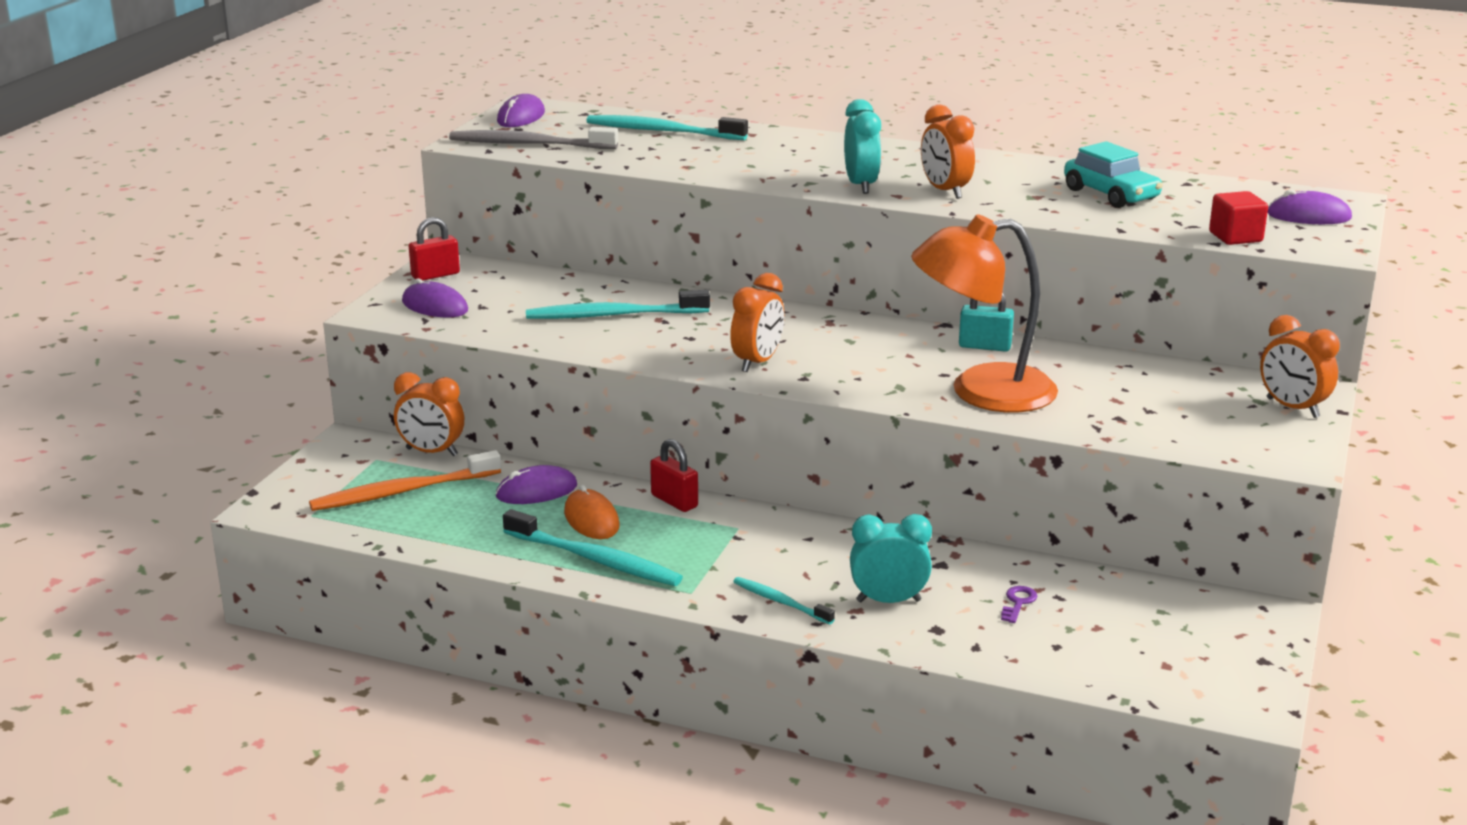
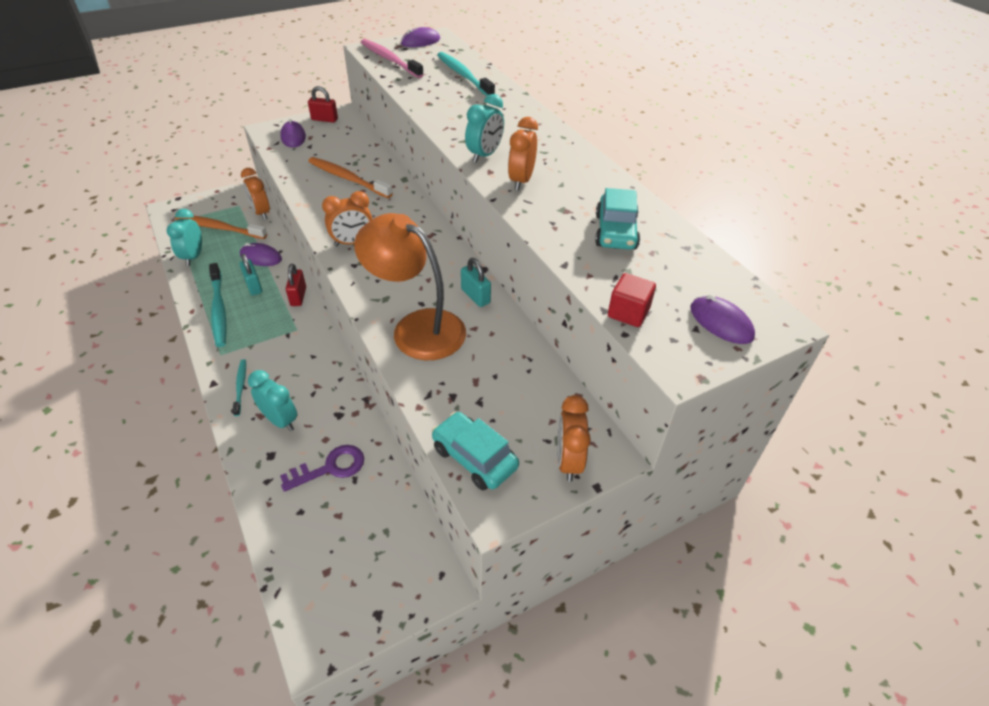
camera: 40 degrees right, 20 degrees up
grey toothbrush [449,127,618,149] -> pink toothbrush [361,39,424,78]
turquoise toothbrush [526,290,710,319] -> orange toothbrush [308,157,393,198]
orange mouse [564,485,620,539] -> turquoise padlock [239,254,262,295]
purple key [1001,586,1037,623] -> purple key [280,445,364,492], size x1.88
none -> turquoise clock [167,209,202,266]
none -> turquoise car [432,412,519,490]

